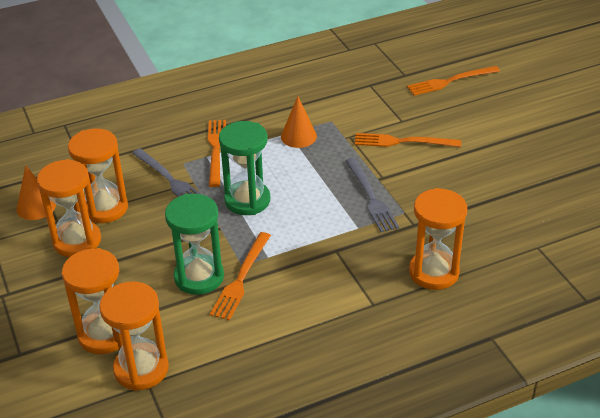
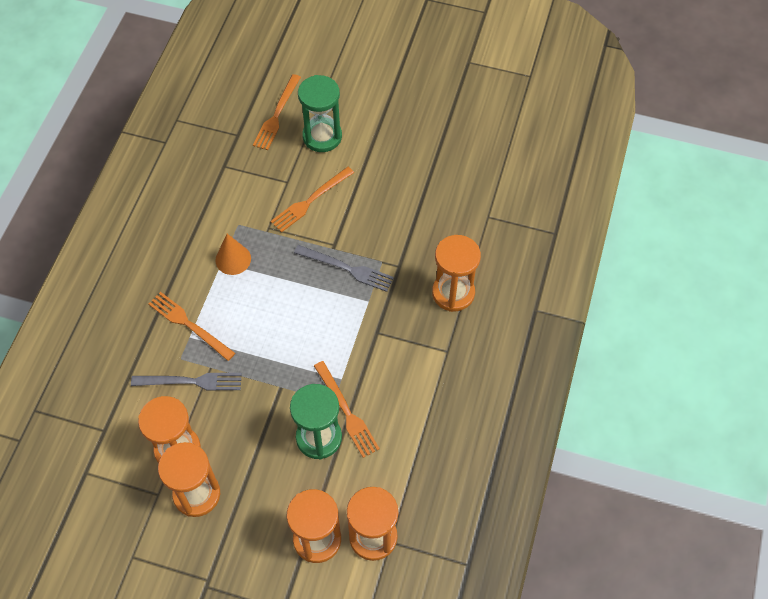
camera: 50 degrees left, 20 degrees up
orange cone [17,165,56,220] -> none
green hourglass [219,121,270,215] -> green hourglass moved to [298,75,342,152]

